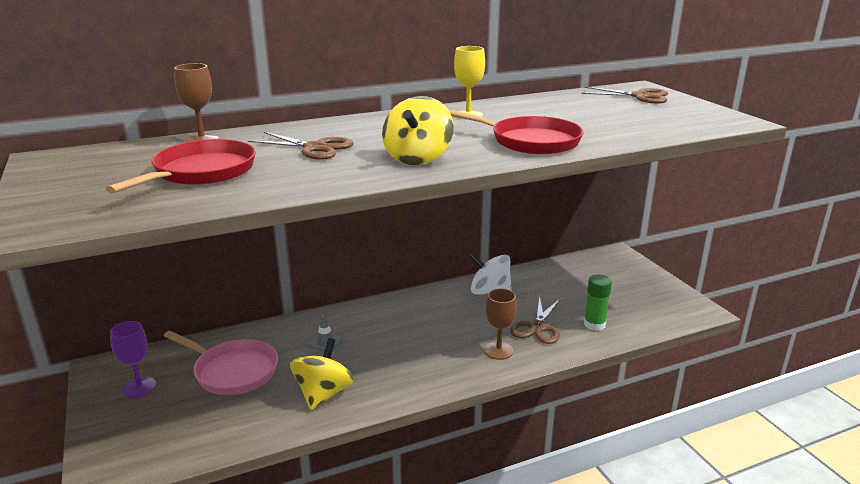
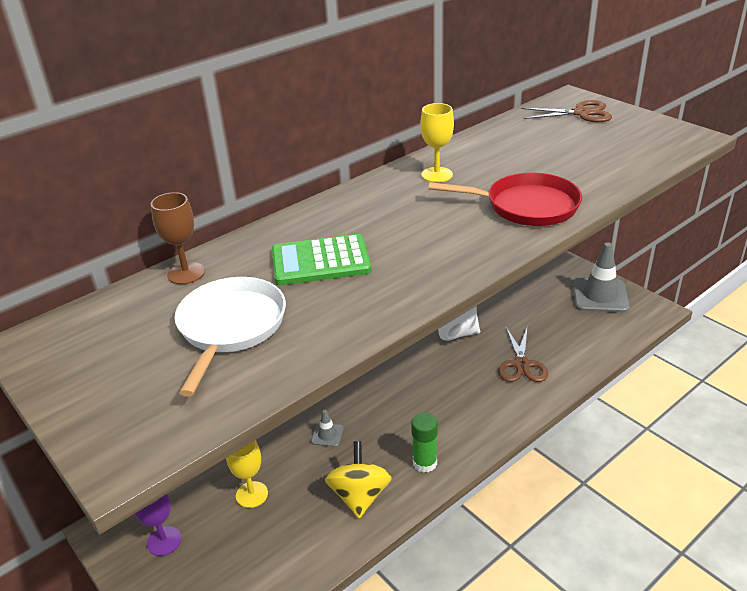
camera: 15 degrees left, 10 degrees up
red pan [106,139,256,194] -> white pan [175,277,286,397]
pink pan [164,331,278,395] -> yellow goblet [226,440,268,508]
brown scissors [248,132,353,160] -> green calculator [272,234,371,285]
yellow spinning top [382,96,454,165] -> none
brown goblet [484,289,517,360] -> none
green glue stick [584,274,612,331] -> green glue stick moved to [411,412,438,473]
none -> grey traffic cone [572,242,630,313]

